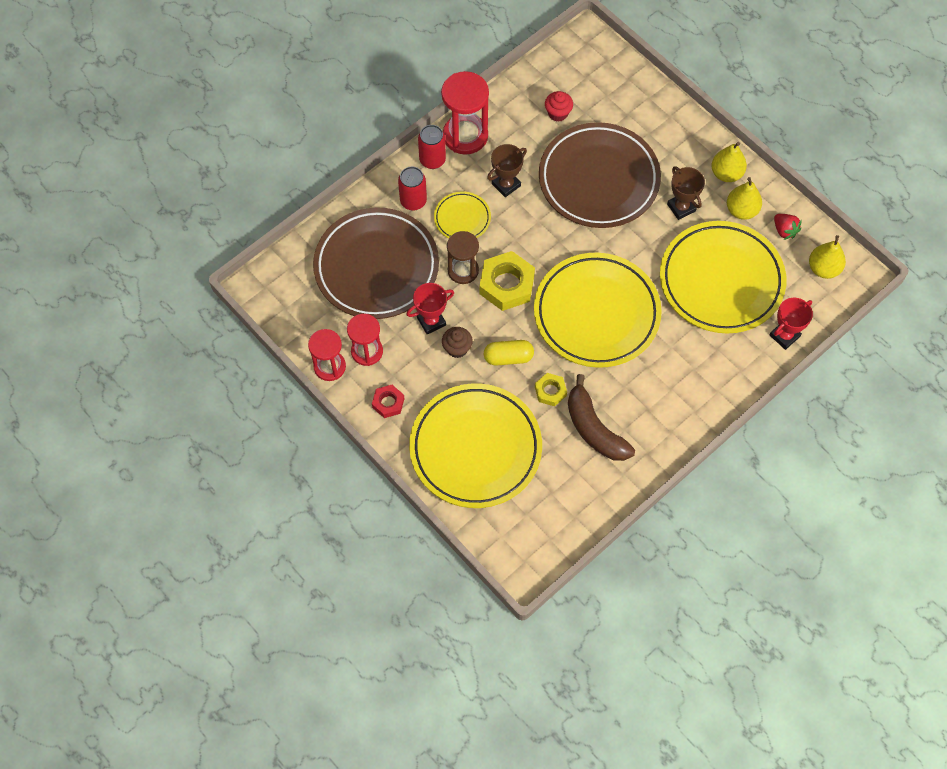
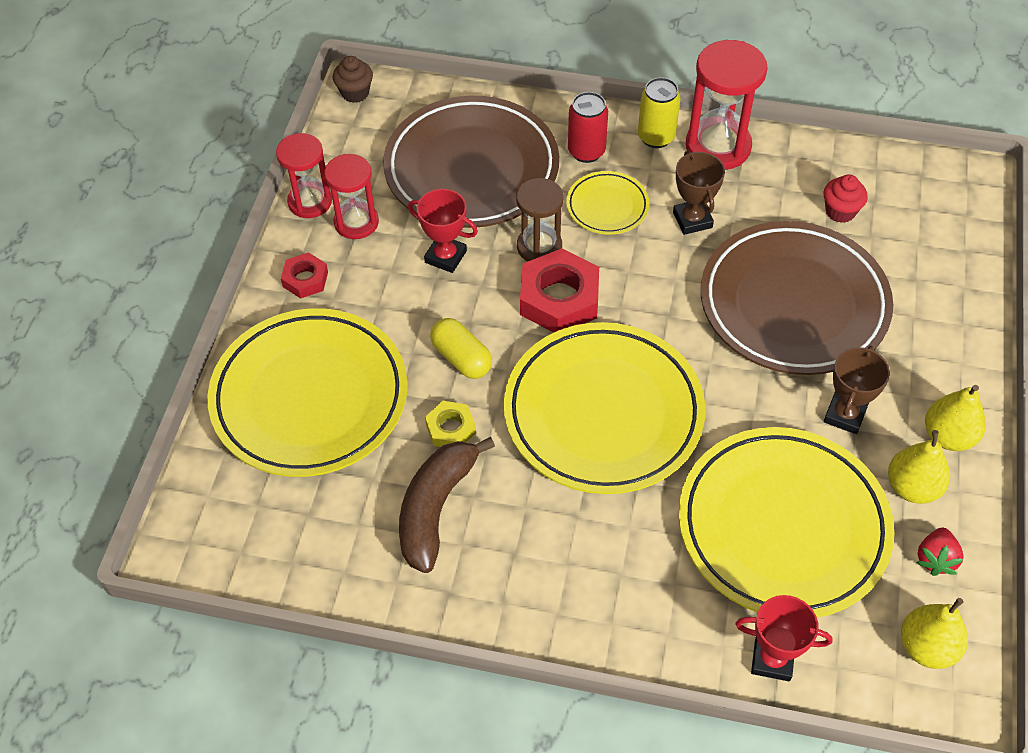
camera: 55 degrees right, 10 degrees down
red can [418,125,446,169] -> yellow can [638,77,680,148]
brown cupcake [442,327,473,358] -> brown cupcake moved to [332,56,373,103]
yellow nut [479,251,535,311] -> red nut [520,248,599,333]
brown trophy [487,144,527,197] -> brown trophy turned 60 degrees clockwise [673,151,725,235]

